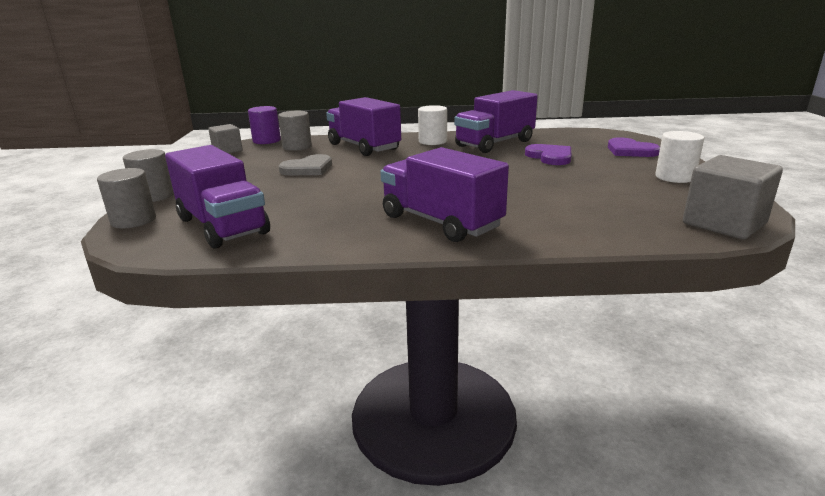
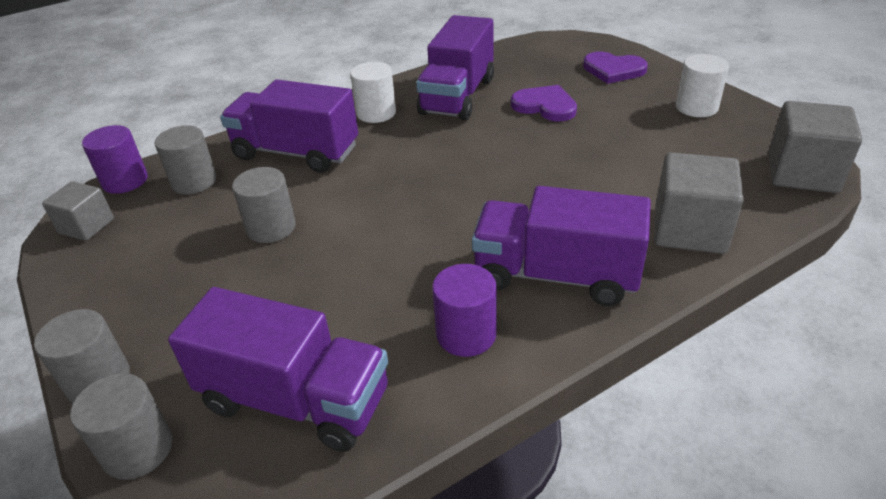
camera: 30 degrees left, 15 degrees up
grey heart [279,154,332,175] -> grey cylinder [232,167,296,243]
none -> purple cylinder [432,264,497,357]
none -> grey cube [654,152,744,254]

